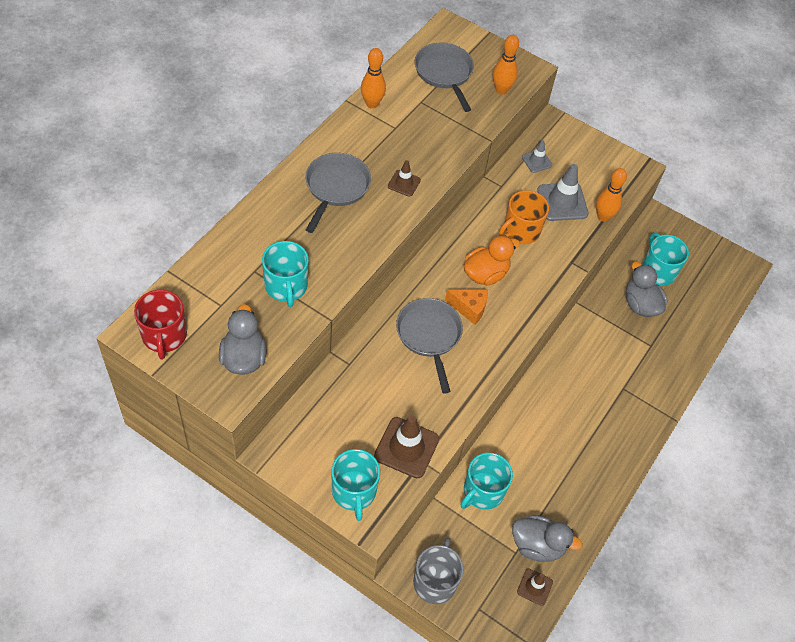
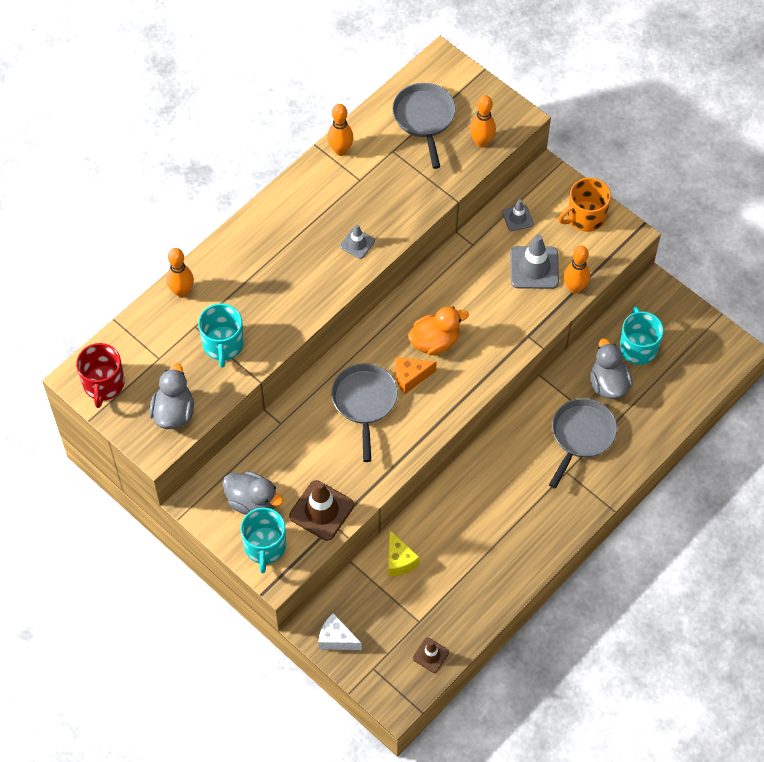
camera: 15 degrees right, 5 degrees up
grey pan [305,153,371,233] -> grey pan moved to [549,398,617,488]
brown traffic cone [388,160,421,197] -> grey traffic cone [340,225,375,259]
grey mug [413,537,464,604] -> white cheese [318,613,362,650]
orange cheese [445,289,488,325] -> orange cheese turned 135 degrees clockwise [395,357,437,394]
turquoise mug [461,453,513,509] -> yellow cheese [388,531,420,576]
orange mug [499,190,549,244] -> orange mug moved to [558,178,611,232]
grey duck [512,515,582,562] -> grey duck moved to [223,471,284,515]
none -> orange bowling pin [166,248,194,298]

